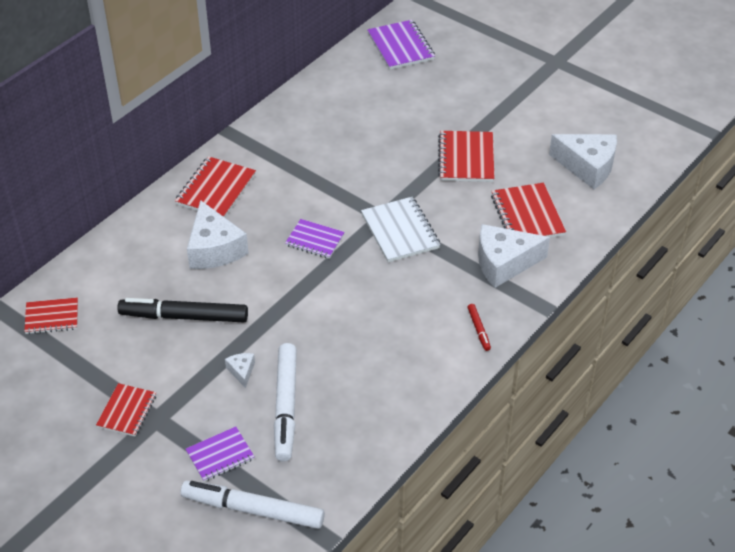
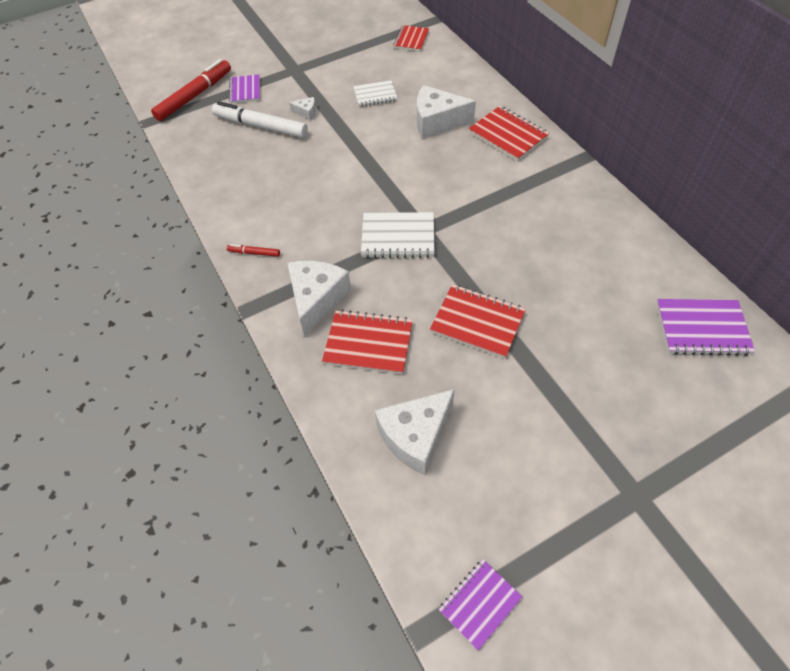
camera: 115 degrees right, 10 degrees up
red notebook [96,383,156,436] -> none
black marker [117,298,248,322] -> white notebook [353,80,398,107]
white marker [181,481,325,529] -> red marker [151,59,231,121]
purple notebook [285,219,344,259] -> purple notebook moved to [439,559,523,650]

